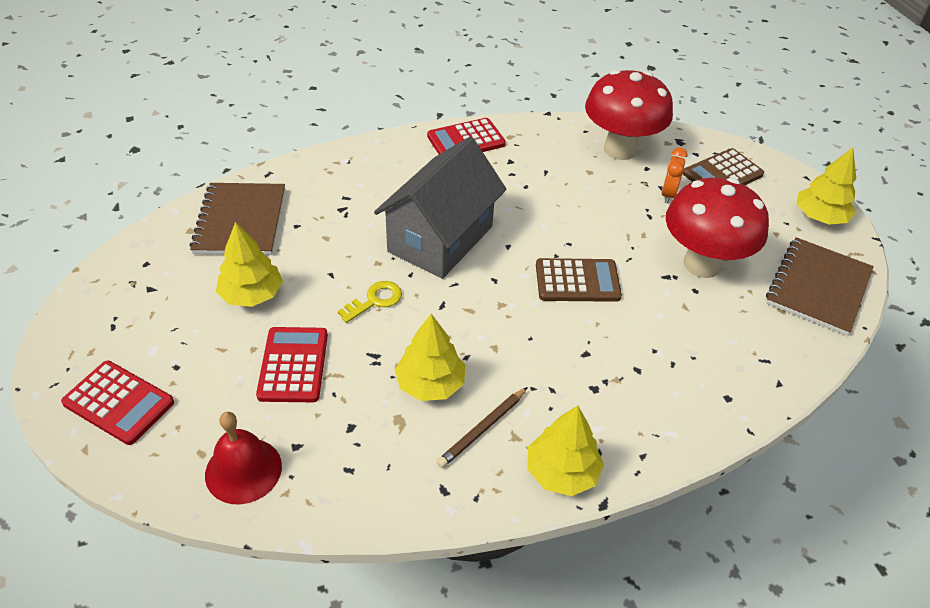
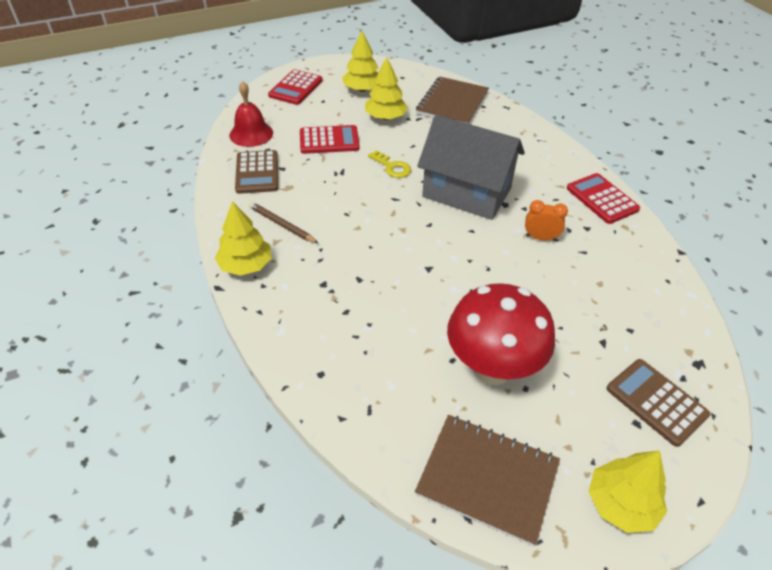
camera: 85 degrees right, 0 degrees up
brown notebook [190,183,285,255] -> brown notebook turned 60 degrees counterclockwise [416,77,489,124]
yellow tree [395,314,465,401] -> yellow tree moved to [342,31,378,92]
brown calculator [536,258,622,302] -> brown calculator moved to [235,150,278,194]
red mushroom [585,69,673,160] -> none
orange clock [661,147,688,203] -> orange clock moved to [525,200,568,241]

